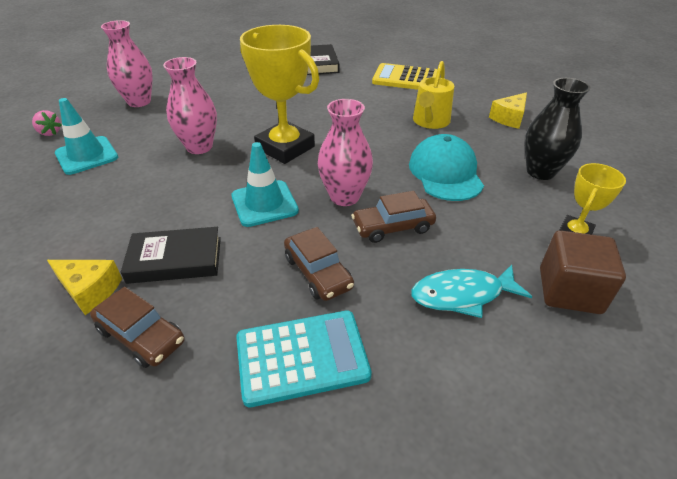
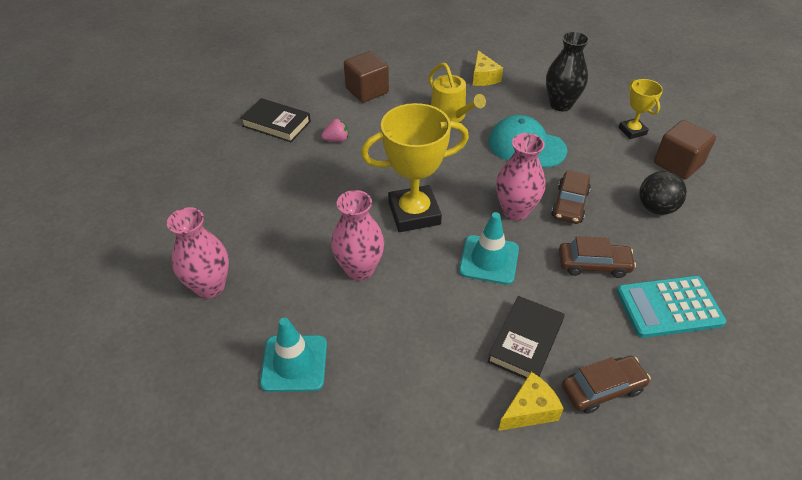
camera: 55 degrees left, 5 degrees up
pink strawberry [32,110,62,136] -> pink strawberry moved to [321,118,349,142]
turquoise calculator [236,311,372,407] -> turquoise calculator turned 120 degrees counterclockwise [617,276,726,338]
yellow calculator [372,63,438,90] -> brown cube [344,51,389,103]
turquoise fish [411,265,532,318] -> black ball [639,171,687,215]

